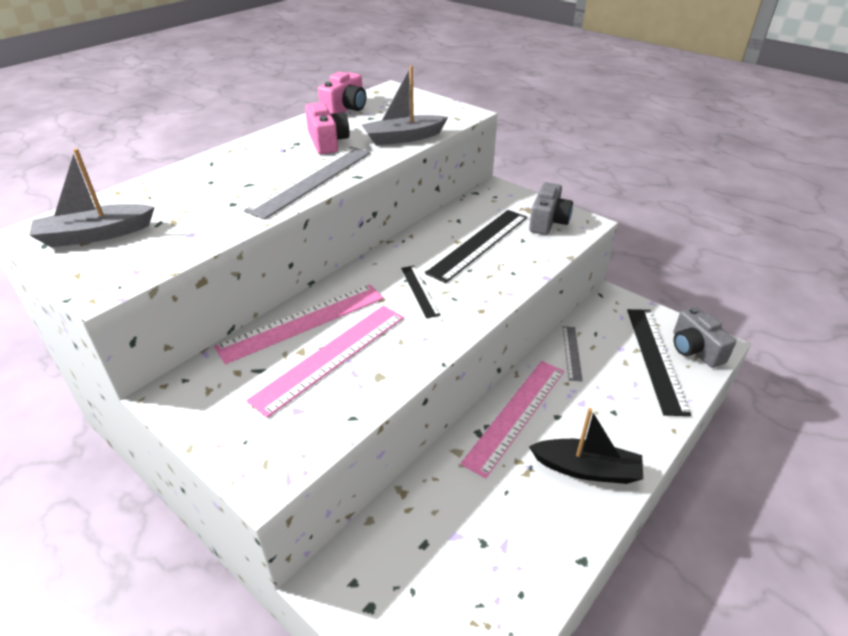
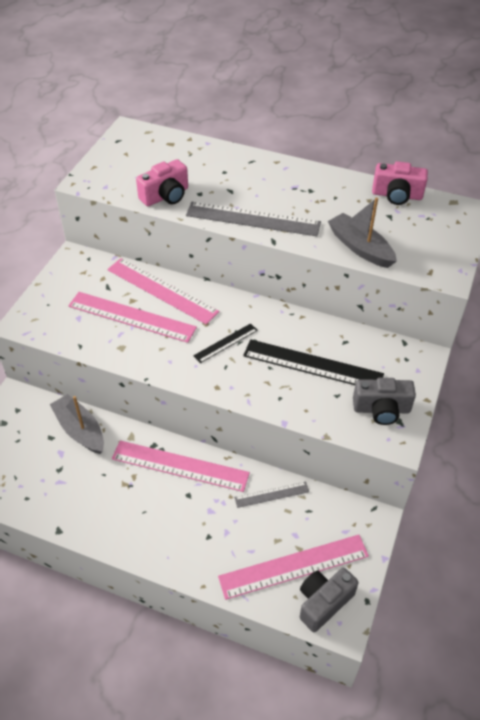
camera: 70 degrees right, 10 degrees up
grey boat [29,148,155,247] -> grey boat moved to [50,394,104,454]
pink camera [305,102,350,154] -> pink camera moved to [136,159,188,206]
black boat [529,408,643,484] -> none
black ruler [627,309,691,416] -> pink ruler [218,535,369,600]

